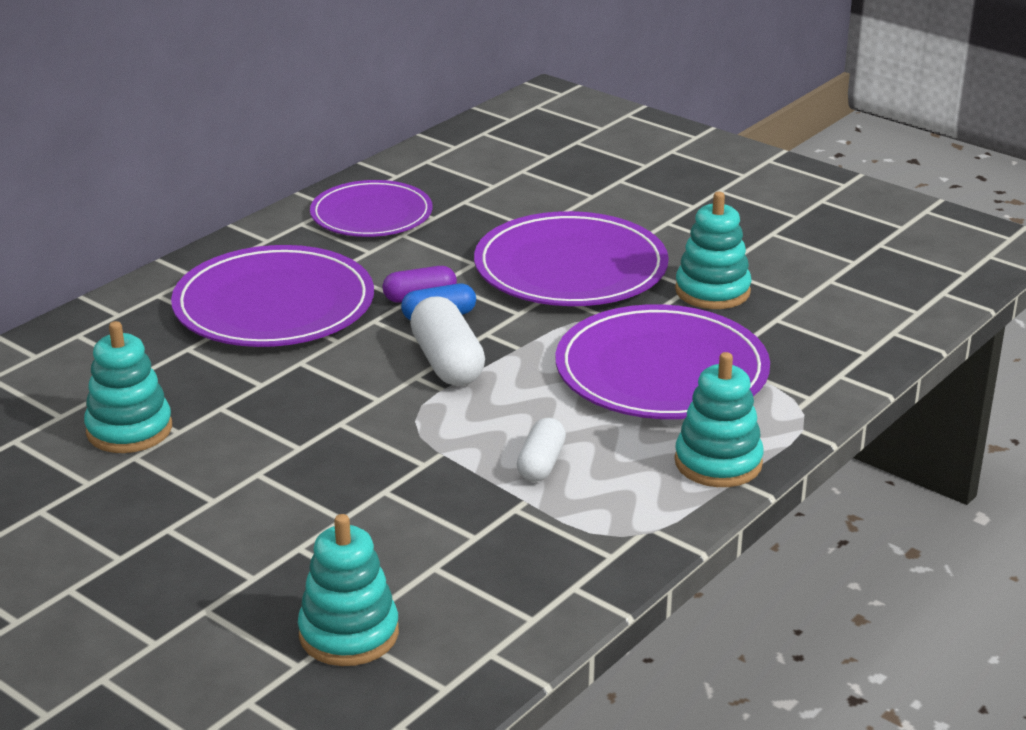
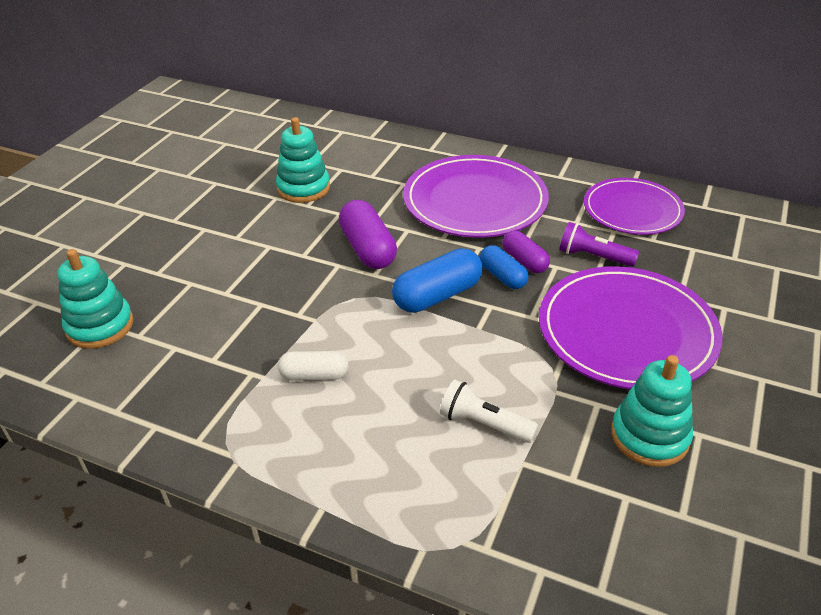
camera: 75 degrees right, 10 degrees up
white capsule [410,297,485,386] -> blue capsule [392,248,483,313]
purple plate [555,304,770,419] -> white flashlight [440,379,538,443]
turquoise stacking toy [675,352,764,487] -> none
none -> purple capsule [339,200,397,269]
none -> purple flashlight [559,222,639,267]

